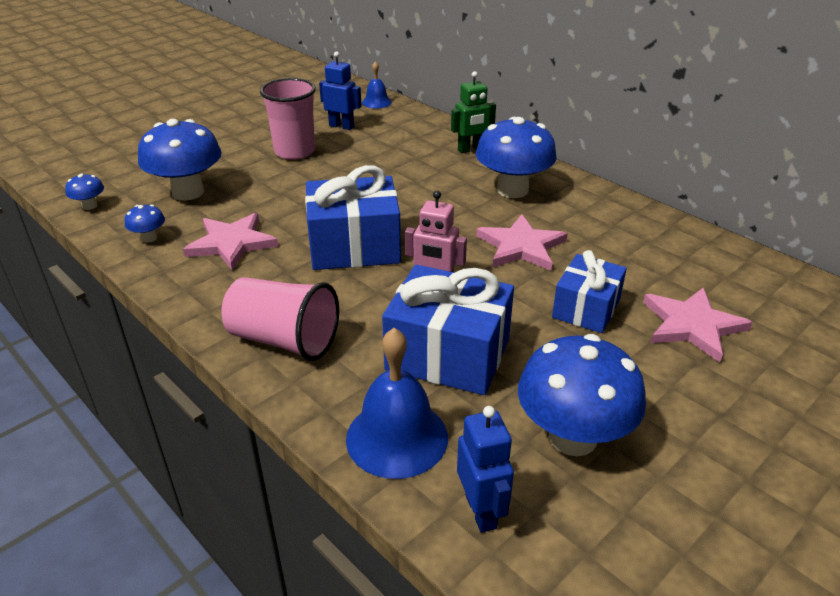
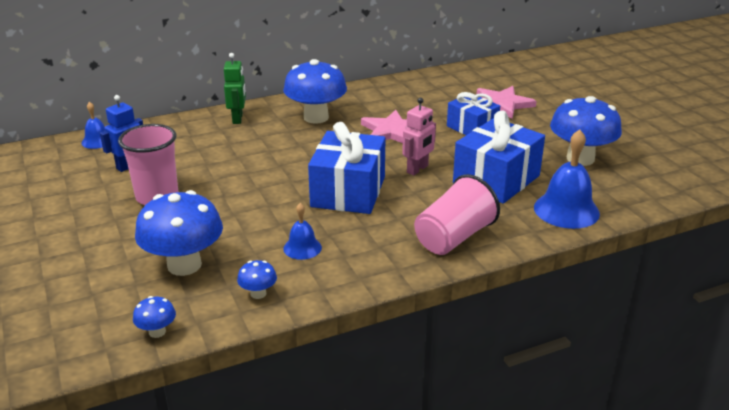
camera: 70 degrees left, 5 degrees down
pink star [183,213,279,270] -> blue bell [283,203,322,260]
blue robot [457,406,514,533] -> none

